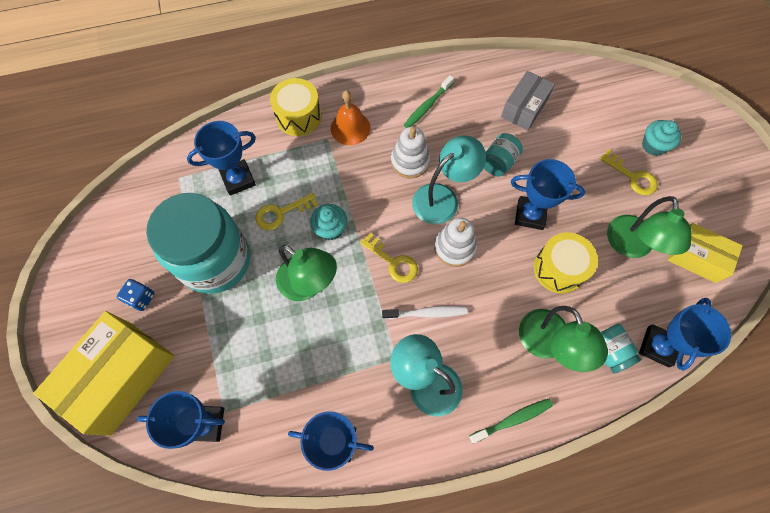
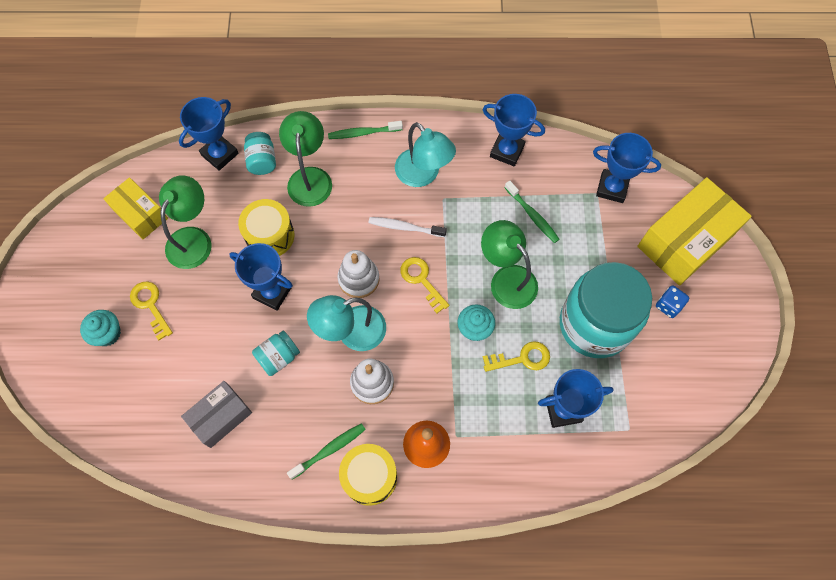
camera: 165 degrees left, 0 degrees up
yellow drum [270,78,322,136] -> yellow drum moved to [339,444,397,506]
none -> green toothbrush [504,181,559,243]

